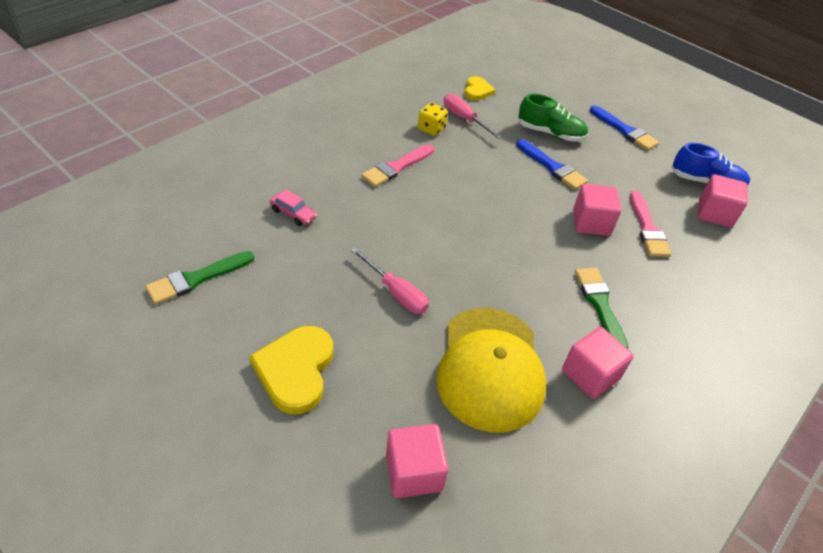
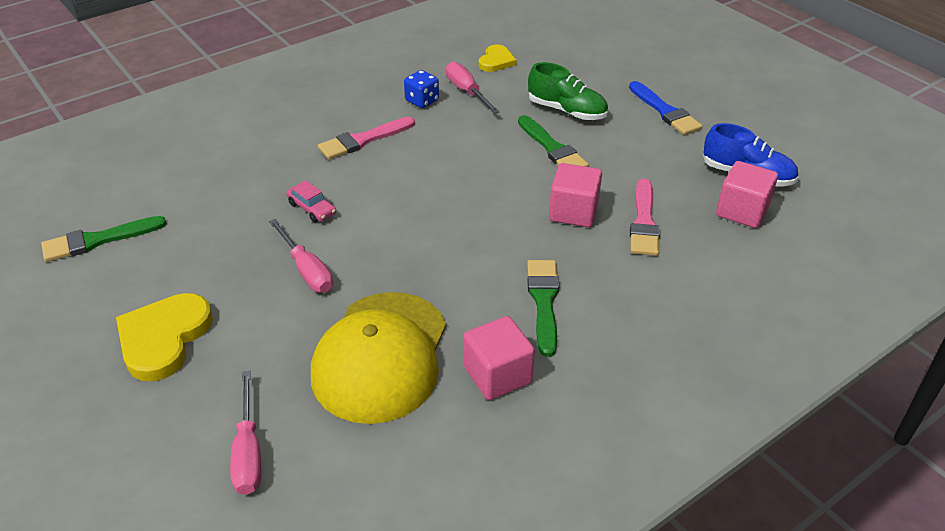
camera: 15 degrees right, 5 degrees down
pink car [270,190,317,226] -> pink car moved to [286,180,336,223]
pink cube [386,424,449,498] -> pink screwdriver [230,371,261,495]
yellow dice [418,103,448,136] -> blue dice [404,70,439,108]
blue brush [516,139,588,190] -> green brush [518,115,589,167]

